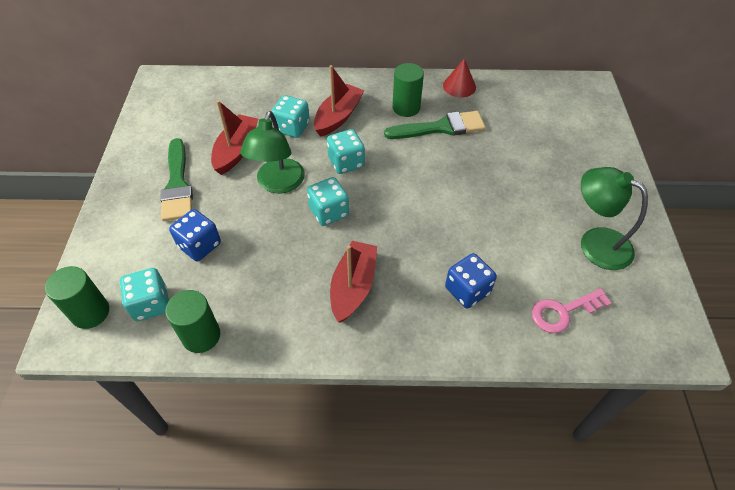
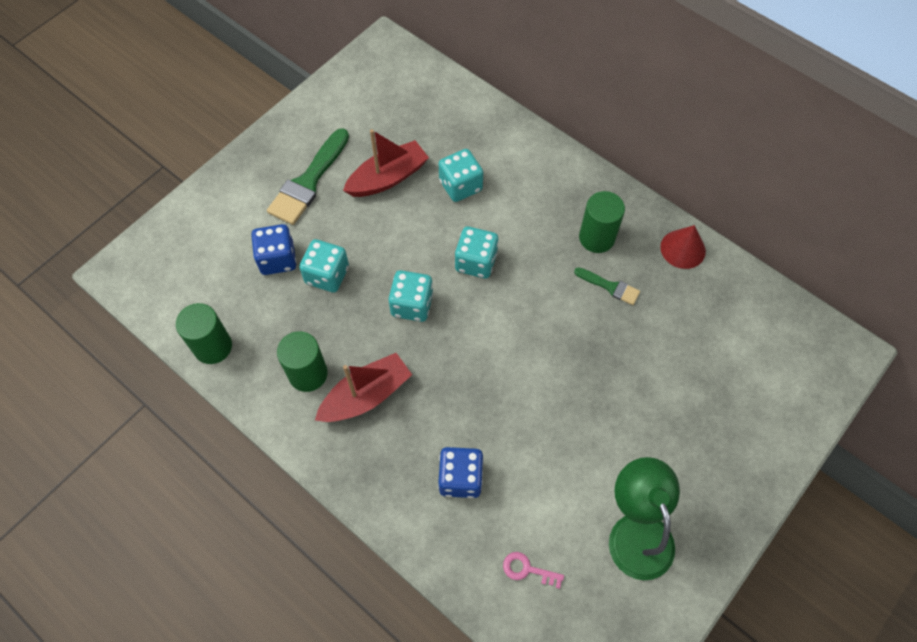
camera: 40 degrees right, 10 degrees up
green cylinder [45,266,109,329] -> green cylinder moved to [277,331,328,392]
turquoise dice [120,268,169,321] -> turquoise dice moved to [299,239,349,293]
green lamp [240,111,305,193] -> none
red boat [314,65,364,137] -> none
green brush [384,111,486,139] -> green brush [574,267,640,305], size x0.52
pink key [532,288,611,333] -> pink key [503,552,564,589], size x0.62

